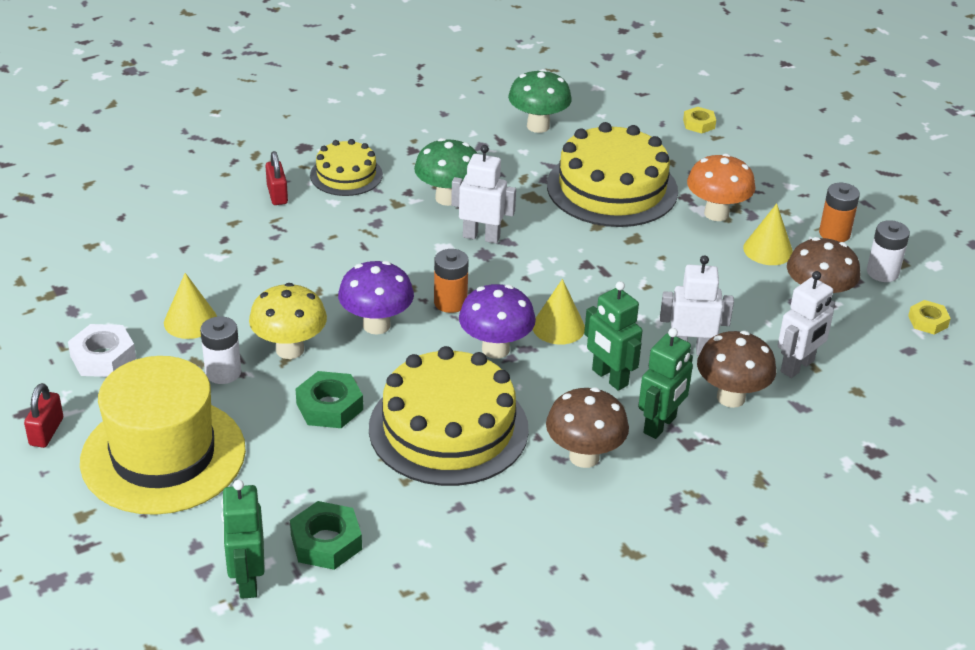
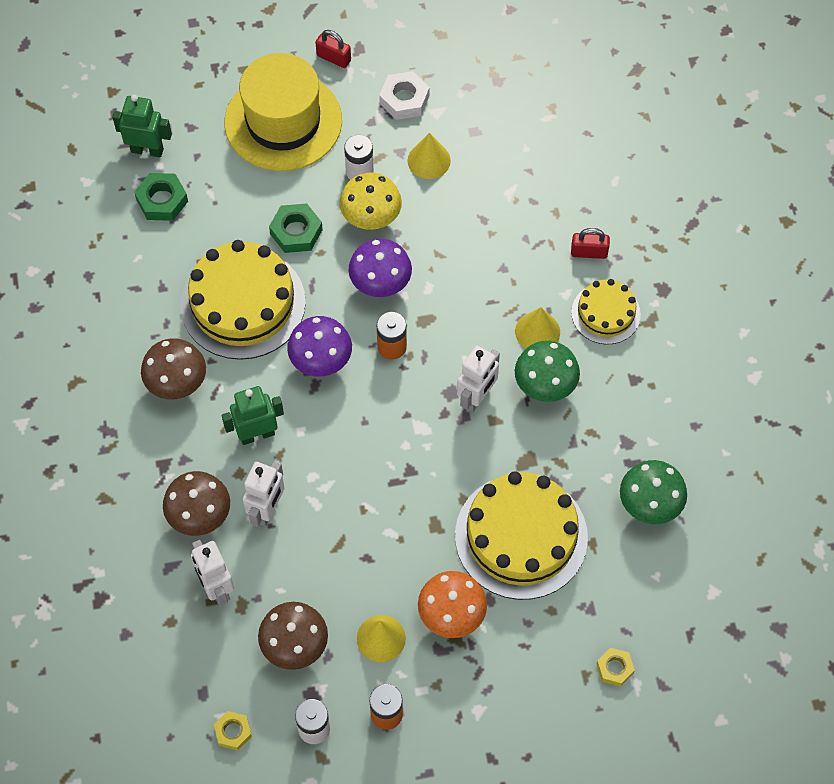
camera: 110 degrees right, 25 degrees up
yellow cone [533,279,585,345] -> yellow cone moved to [515,307,560,349]
green robot [638,328,693,439] -> none

